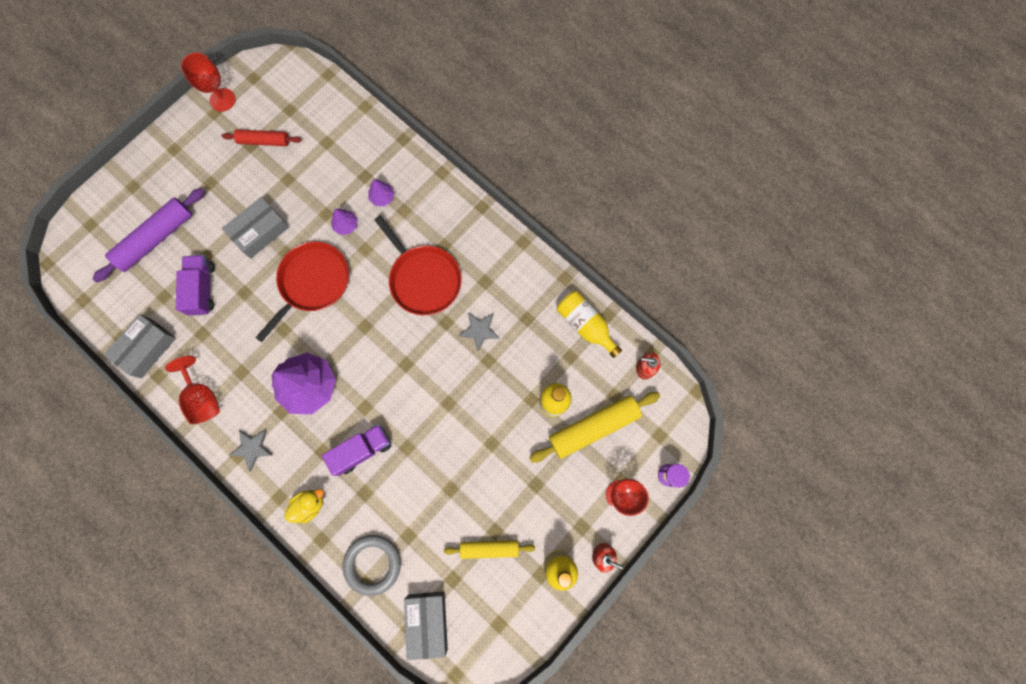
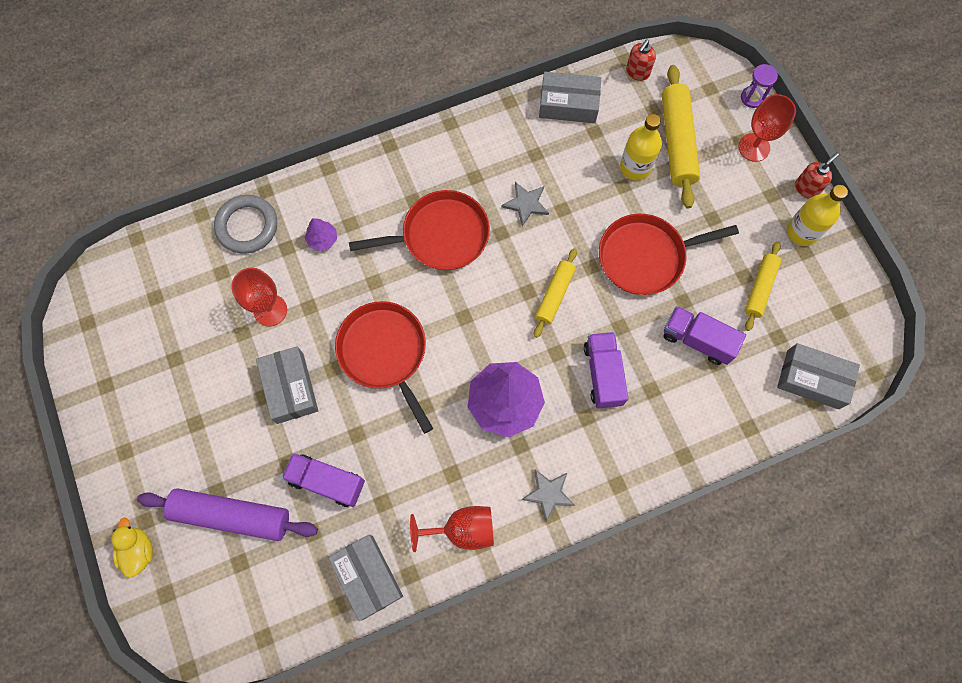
camera: 65 degrees left, 5 degrees down
purple rolling pin [92,188,205,282] -> purple rolling pin turned 60 degrees counterclockwise [137,488,318,541]
red goblet [181,52,236,112] -> red goblet moved to [231,268,287,326]
red rolling pin [221,129,302,146] -> none
yellow duck [284,489,324,524] -> yellow duck moved to [111,518,153,578]
purple tree [331,209,358,235] -> none
grey ring [343,535,401,596] -> grey ring moved to [214,195,277,254]
yellow bottle [557,291,622,358] -> grey box [539,72,601,123]
none -> yellow rolling pin [534,248,577,338]
none -> red pan [599,214,739,295]
none -> purple truck [664,306,746,365]

